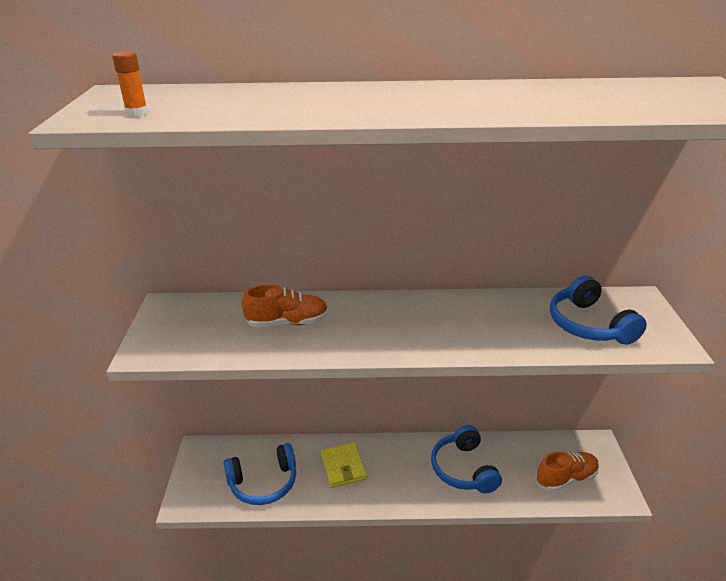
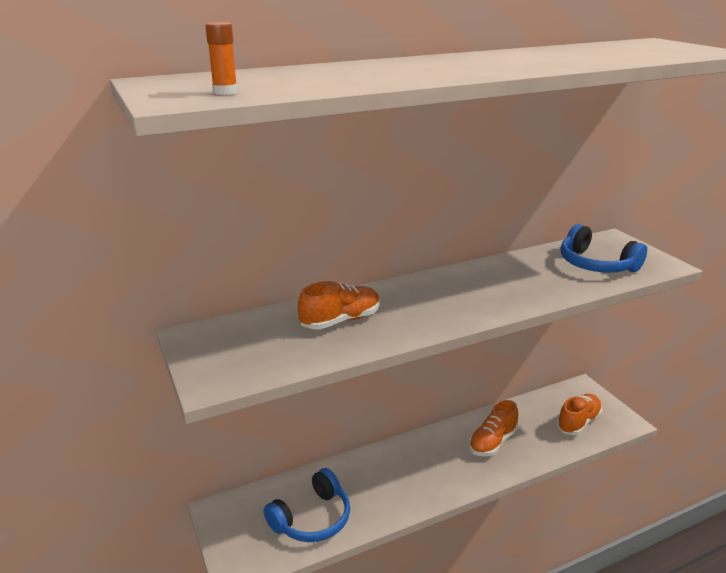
camera: 25 degrees left, 5 degrees down
yellow wallet [321,442,367,488] -> none
blue headphones [431,425,502,493] -> orange shoe [469,400,518,456]

